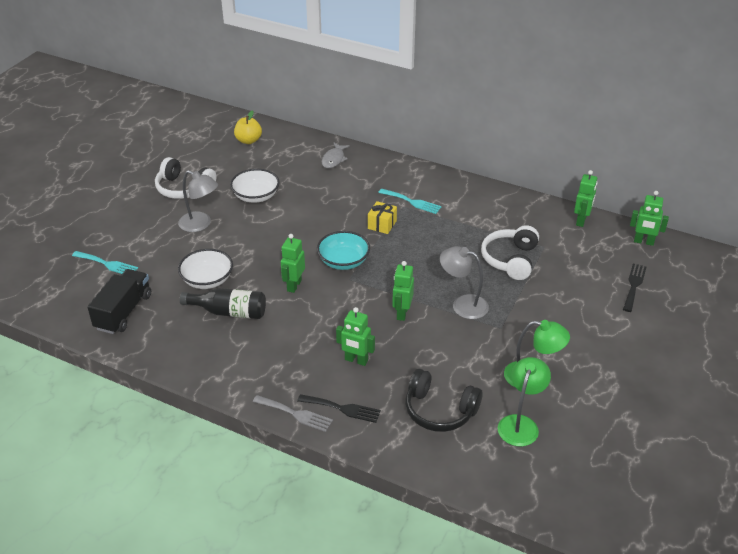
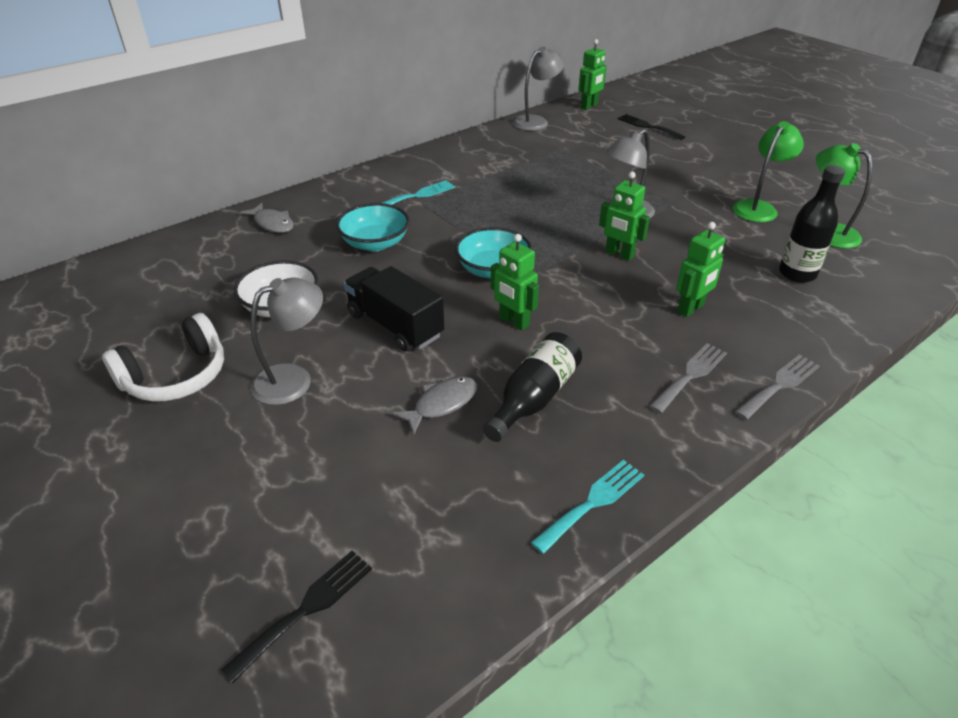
camera: 65 degrees left, 0 degrees up
turquoise fork [72,251,138,274] -> turquoise fork moved to [531,460,644,554]
black truck [87,269,151,334] -> black truck moved to [344,266,444,352]
white bowl [178,249,233,289] -> grey fish [392,377,477,434]
yellow apple [234,110,262,144] -> none
black fork [297,394,381,423] -> black fork moved to [221,551,372,683]
yellow gift [368,201,397,234] -> none
black headphones [406,369,483,432] -> black bottle [779,165,845,283]
white headphones [481,225,539,280] -> none
green robot [574,170,597,227] -> grey lamp [513,47,564,131]
none -> turquoise bowl [336,203,410,251]
none -> grey fork [649,343,727,414]

